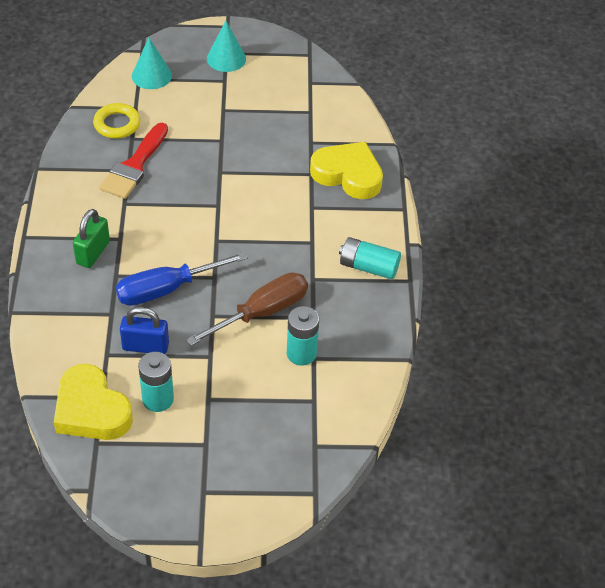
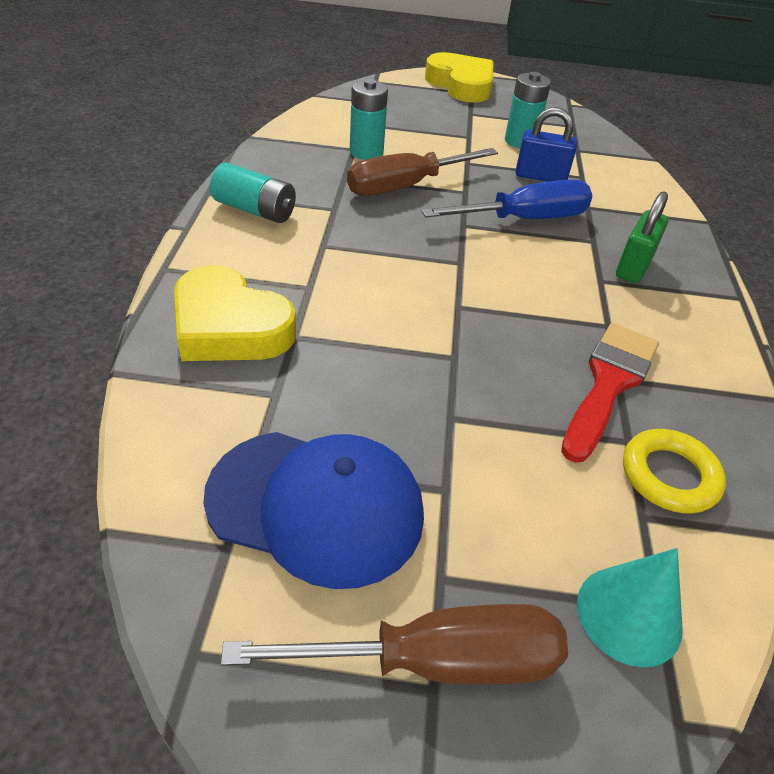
camera: 175 degrees left, 5 degrees down
yellow heart [54,364,133,440] -> yellow heart moved to [425,52,493,103]
turquoise cone [207,21,246,72] -> brown screwdriver [221,604,568,685]
none -> blue cap [203,432,424,589]

